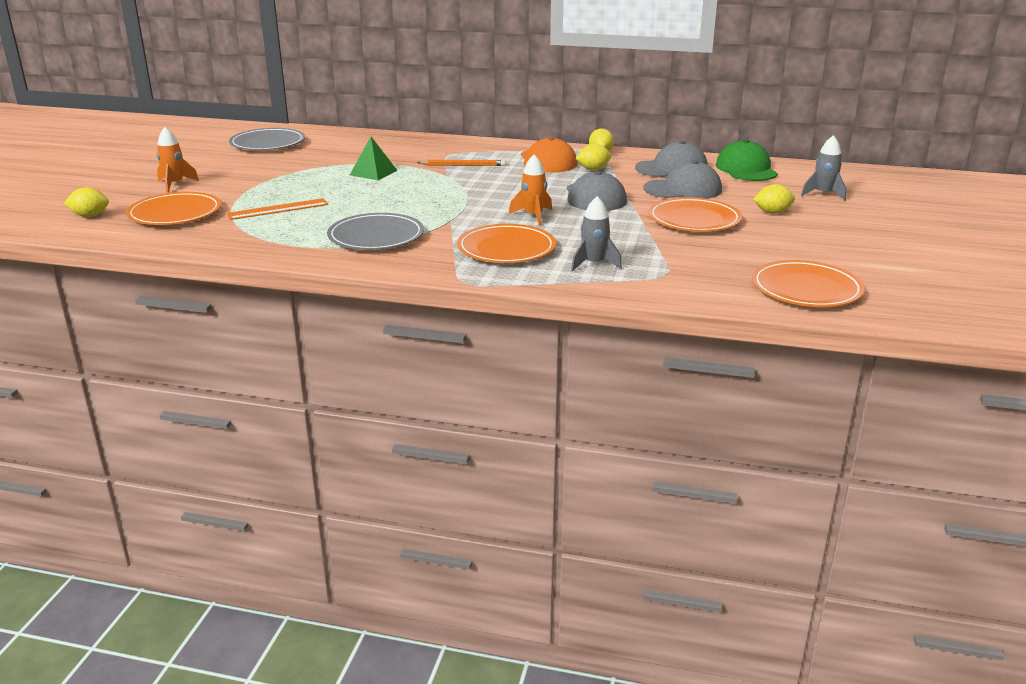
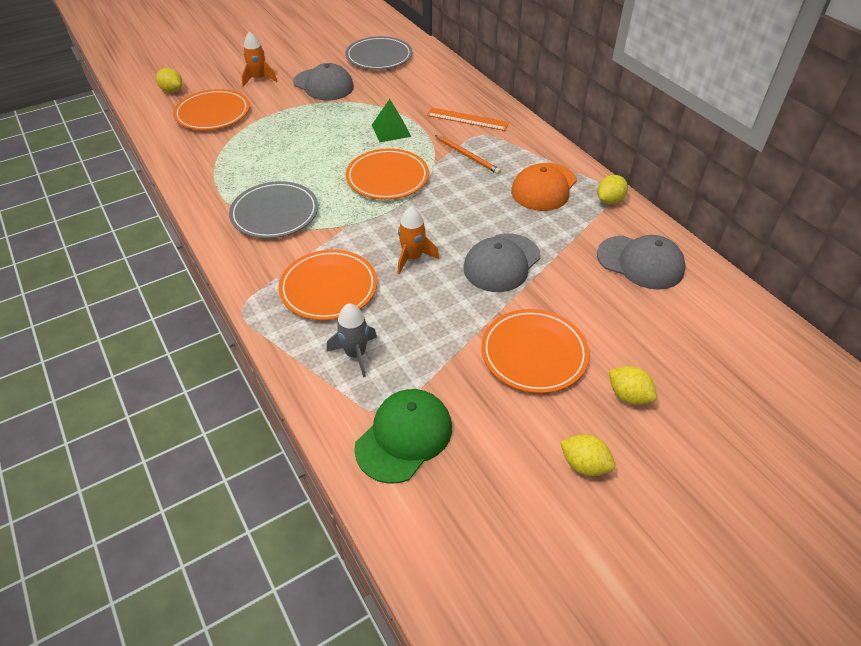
camera: 45 degrees right, 20 degrees up
orange ruler [227,198,328,220] -> orange ruler moved to [427,108,509,131]
yellow lemon [575,144,611,170] -> yellow lemon moved to [560,434,615,476]
grey cap [643,160,722,199] -> grey cap moved to [293,63,354,100]
green cap [716,139,778,181] -> green cap moved to [354,389,452,484]
orange plate [752,260,865,307] -> orange plate moved to [346,149,429,200]
grey rocket [801,135,846,201] -> none

